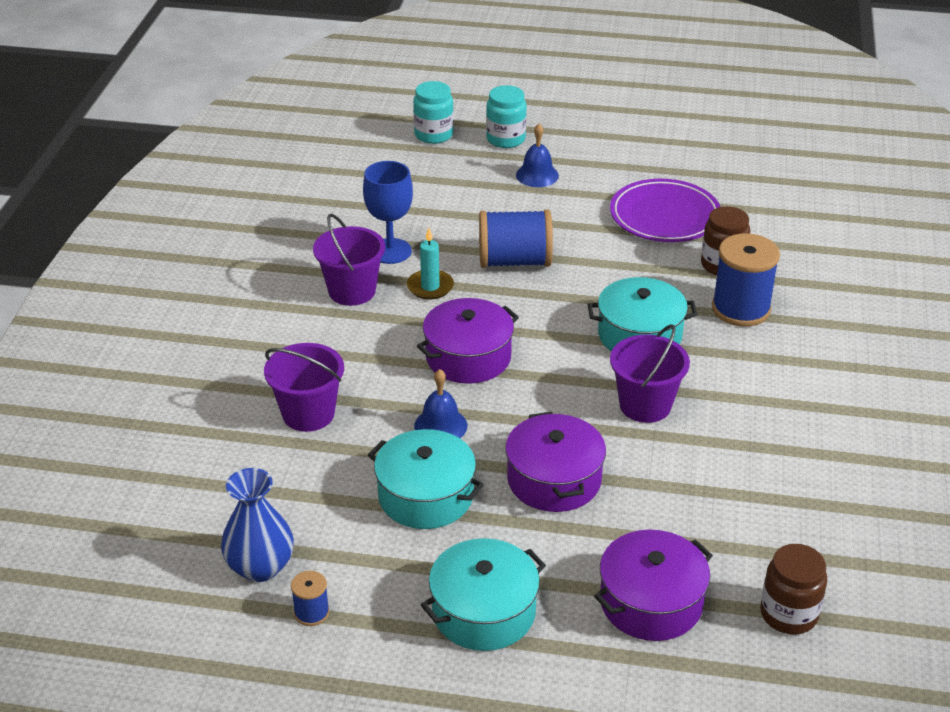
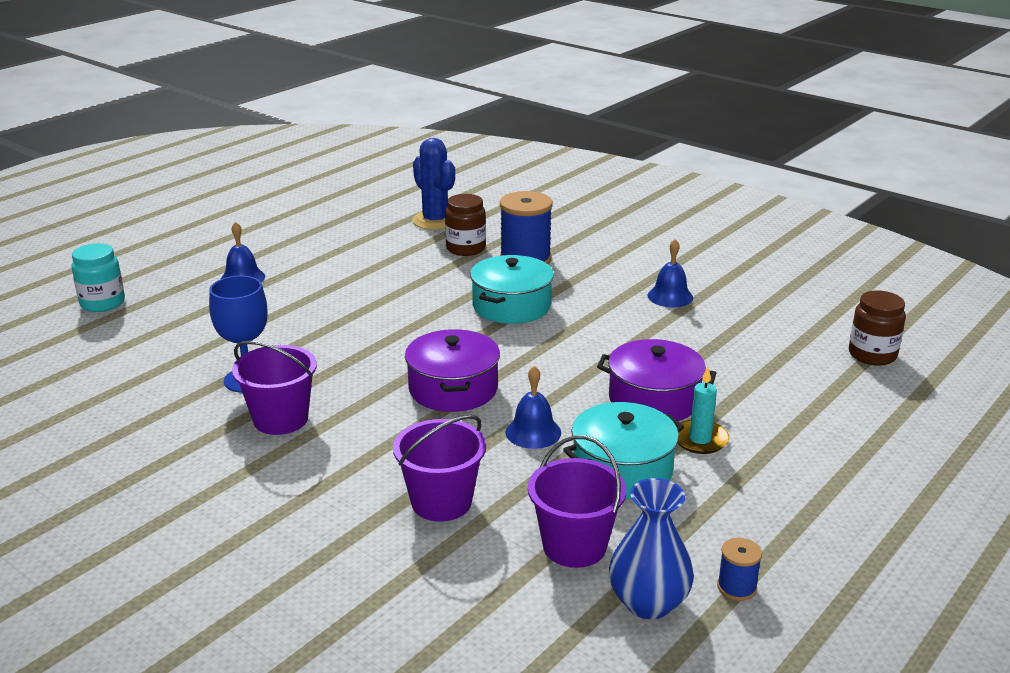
camera: 60 degrees left, 10 degrees down
turquoise candle [407,228,454,300] -> turquoise candle moved to [678,367,729,454]
turquoise pot [421,538,546,651] -> none
blue spool [479,209,553,268] -> none
turquoise jar [486,85,527,148] -> none
purple pot [594,530,713,641] -> none
purple plate [610,179,721,242] -> none
purple bucket [610,324,690,423] -> purple bucket moved to [528,435,626,568]
none -> blue cactus [412,138,455,230]
none -> blue bell [647,239,693,307]

